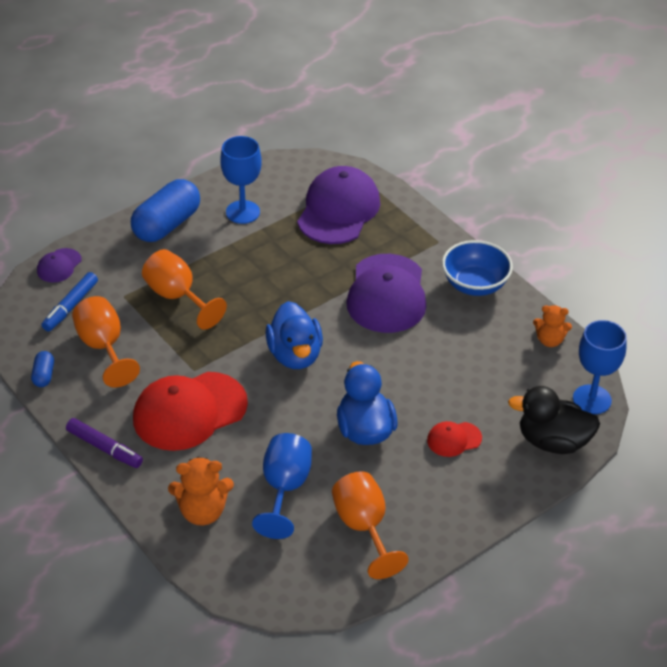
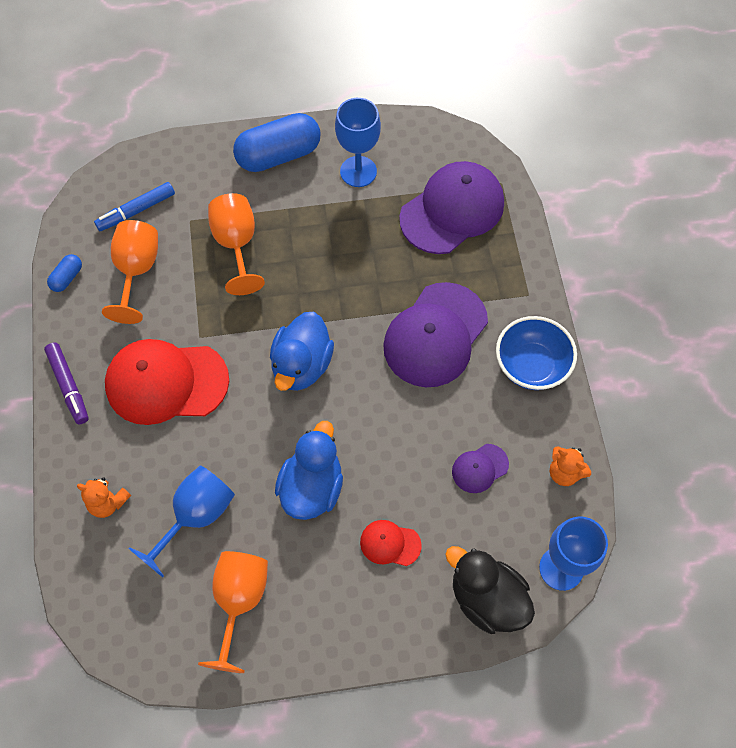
camera: 30 degrees right, 20 degrees up
purple cap [37,248,82,283] -> purple cap moved to [452,444,509,493]
orange teddy bear [168,457,234,525] -> orange teddy bear [77,477,131,518], size x0.66

